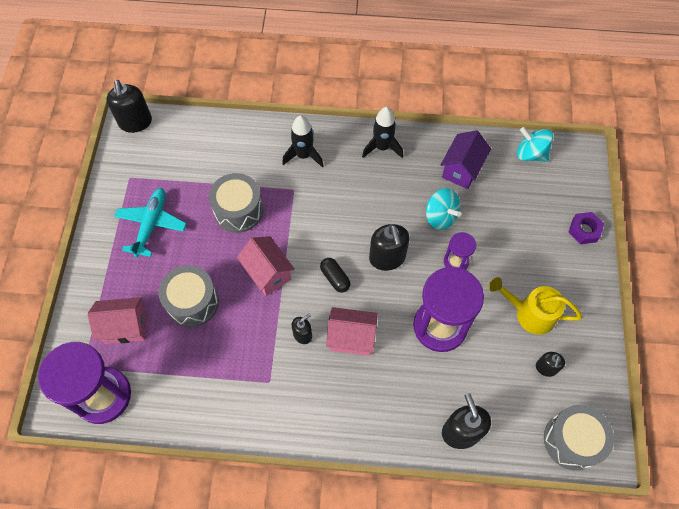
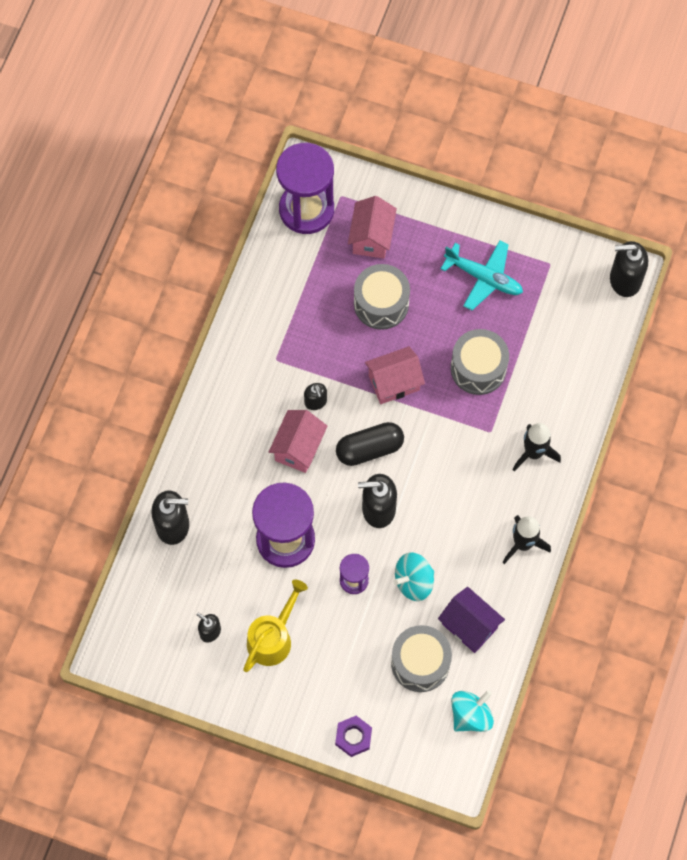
camera: 105 degrees right, 5 degrees up
black capsule [320,258,351,292] -> black capsule [336,422,404,466], size x1.60
grey drum [544,405,614,470] -> grey drum moved to [391,625,452,692]

